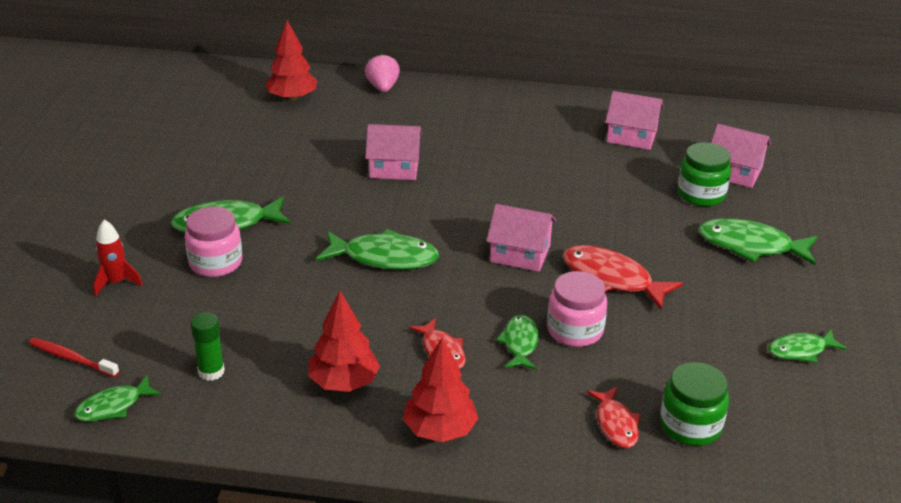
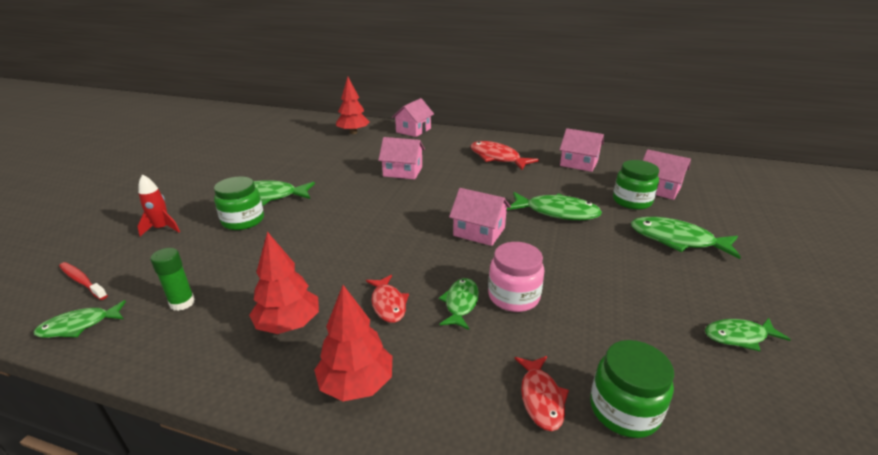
camera: 10 degrees right, 5 degrees down
pink jar [185,206,242,277] -> green jar [214,176,264,230]
green fish [316,229,439,270] -> green fish moved to [507,192,602,220]
pink strawberry [365,54,400,92] -> pink house [392,98,434,137]
red fish [562,245,683,310] -> red fish moved to [470,141,539,170]

